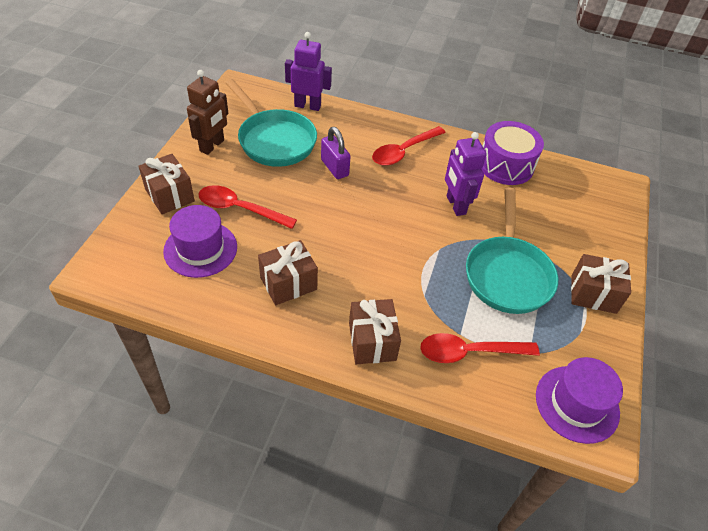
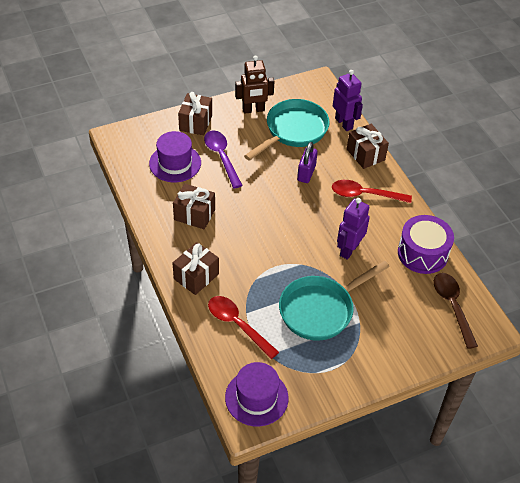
camera: 50 degrees right, 0 degrees up
red spoon [198,185,297,229] -> purple spoon [204,130,243,189]
turquoise pan [226,79,317,167] -> turquoise pan turned 150 degrees counterclockwise [244,99,330,161]
brown gift [571,254,631,314] -> brown gift moved to [347,124,389,169]
none -> brown spoon [434,273,478,349]

